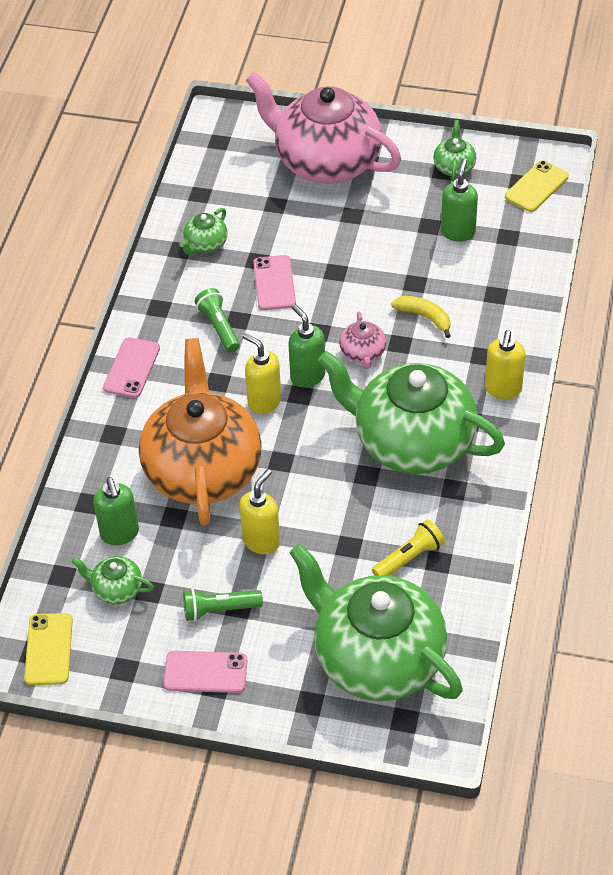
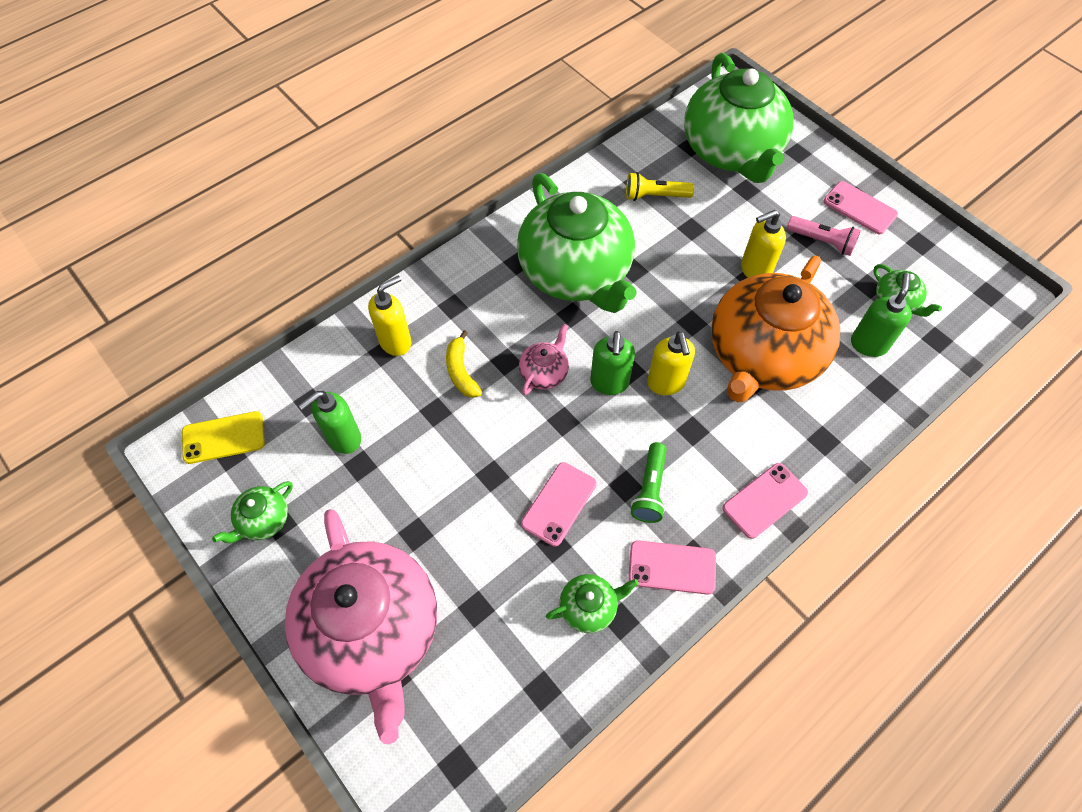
camera: 145 degrees left, 10 degrees up
yellow phone [24,613,73,685] -> none
green flashlight [183,589,263,621] -> pink flashlight [787,216,861,256]
yellow soap dispenser [485,330,526,399] -> yellow soap dispenser moved to [368,275,412,356]
none -> pink phone [628,540,716,595]

